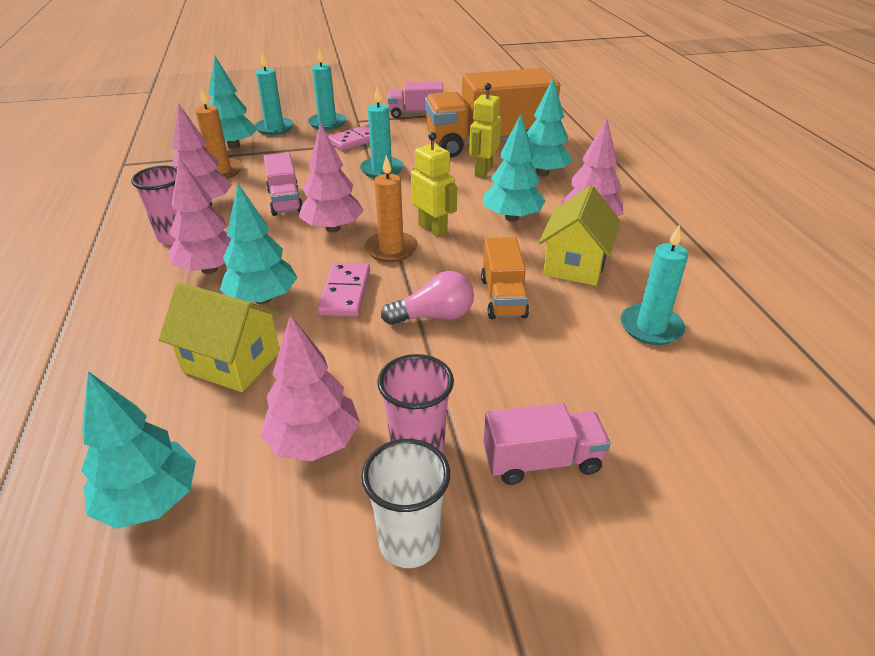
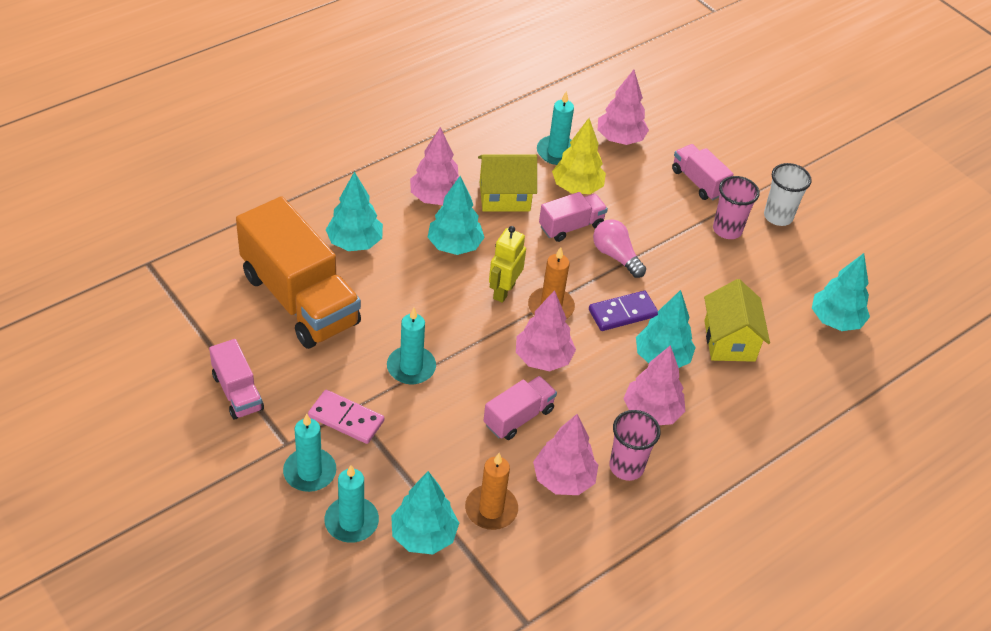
camera: 120 degrees left, 10 degrees up
pink tree [260,314,360,461] -> pink tree moved to [598,70,649,145]
pink domino [317,263,370,317] -> purple domino [589,291,658,331]
yellow robot [469,83,501,178] -> none
orange truck [481,237,529,319] -> pink truck [539,192,608,242]
none -> yellow tree [552,118,606,194]

